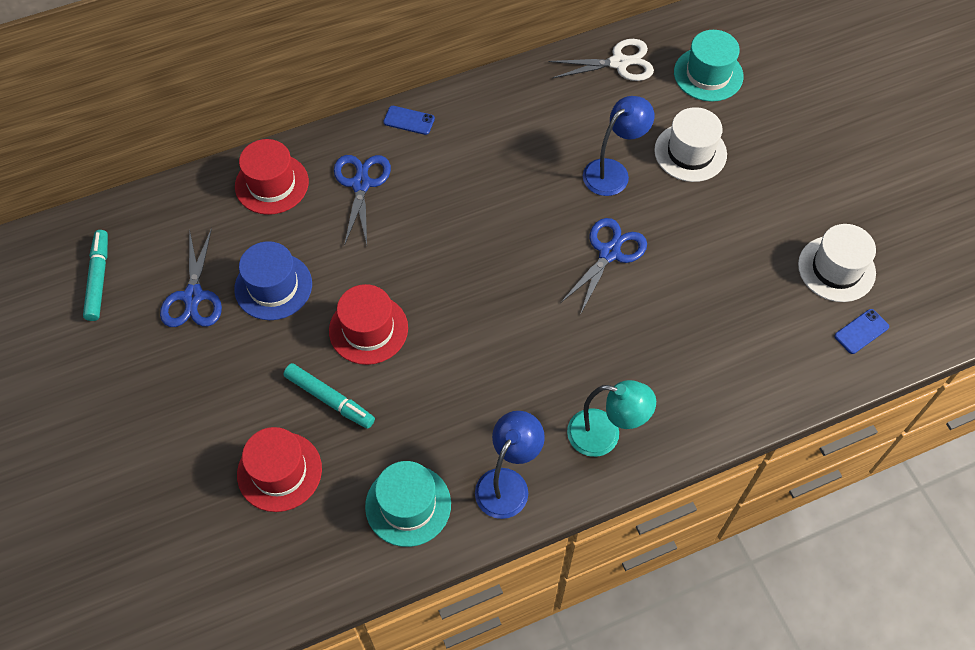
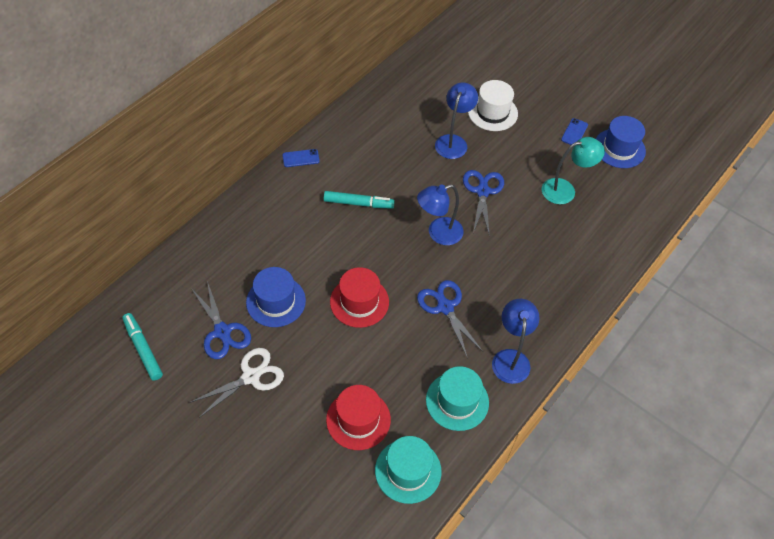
camera: 30 degrees left, 5 degrees down
red hat [235,139,309,215] -> none
turquoise marker [283,363,375,429] -> turquoise marker moved to [323,191,395,209]
blue scissors [334,155,391,246] -> blue scissors moved to [417,280,483,359]
white scissors [548,39,654,81] -> white scissors moved to [189,348,284,418]
turquoise lamp [567,380,656,457] -> turquoise lamp moved to [542,137,605,204]
turquoise hat [674,30,744,102] -> turquoise hat moved to [375,436,442,504]
white hat [798,224,876,302] -> blue hat [596,116,646,168]
blue phone [834,309,889,354] -> blue phone moved to [561,118,588,145]
none -> blue lamp [417,184,464,245]

